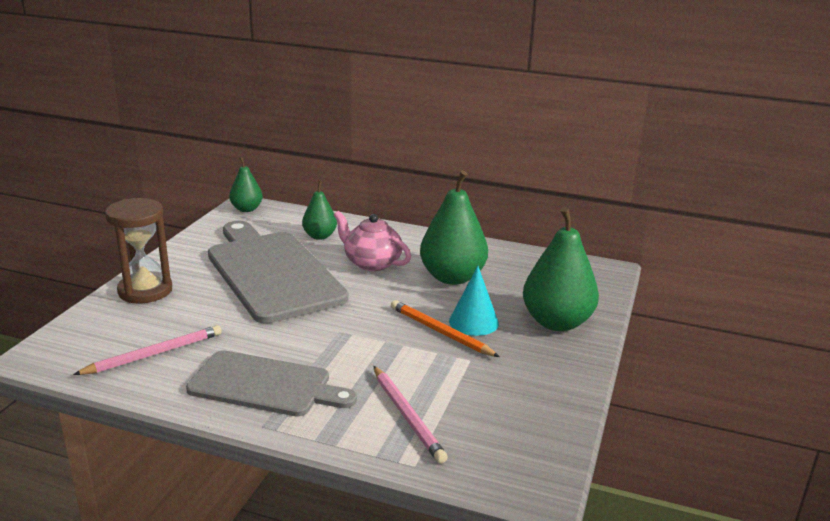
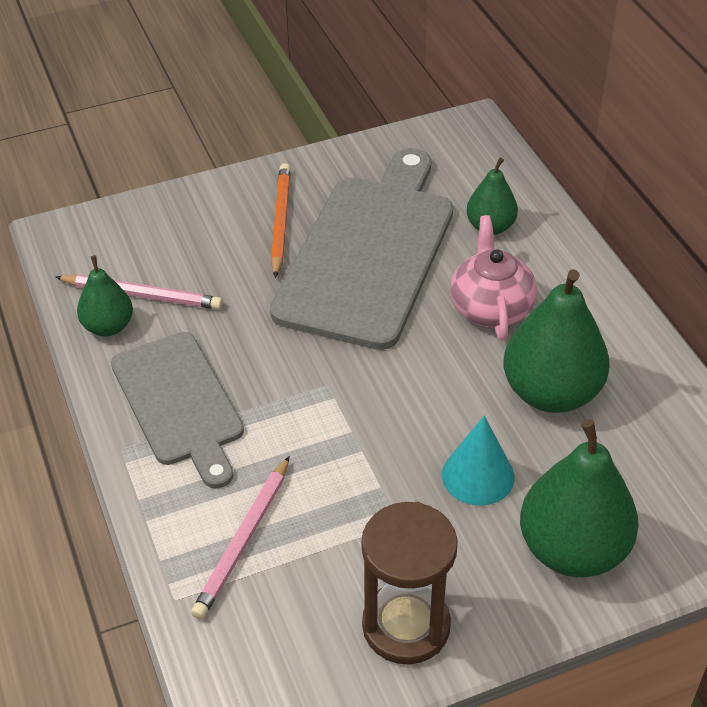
camera: 50 degrees right, 20 degrees up
brown hourglass [105,198,172,304] -> brown hourglass moved to [361,502,457,664]
green pear [229,157,263,212] -> green pear moved to [77,255,133,336]
orange pencil [391,300,500,357] -> orange pencil moved to [271,163,291,278]

